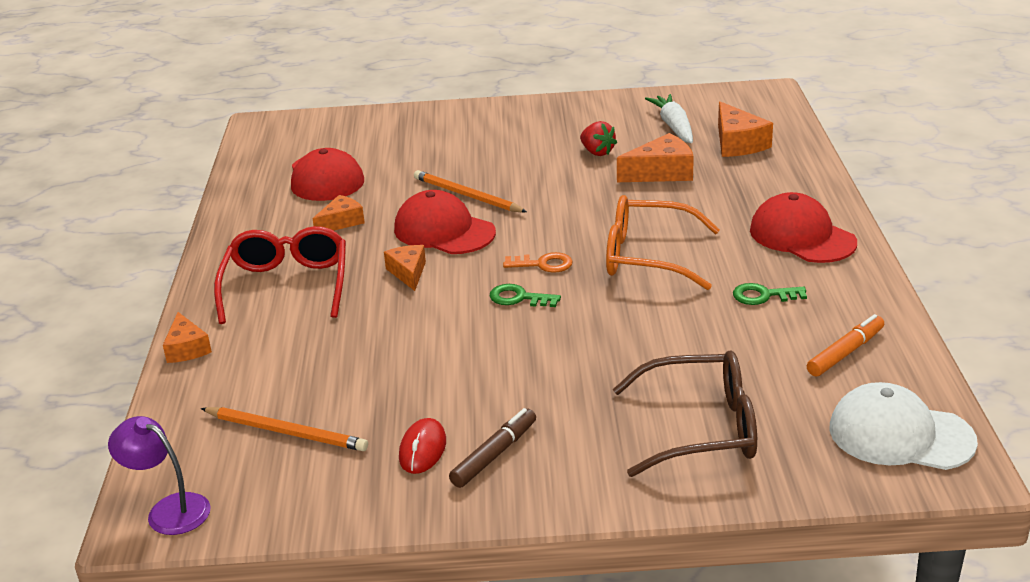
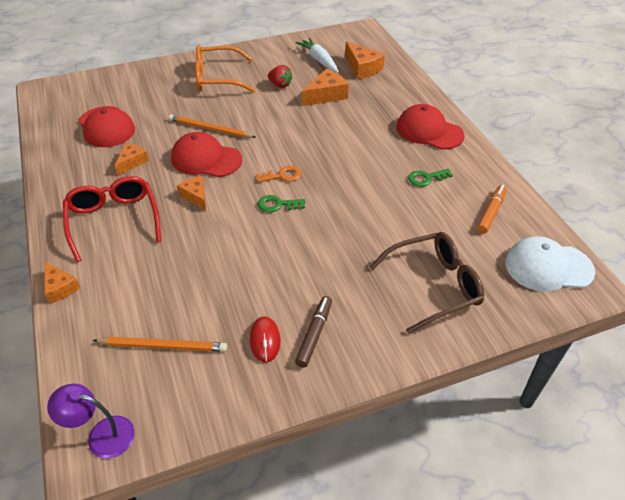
camera: 20 degrees left, 15 degrees up
orange glasses [606,195,720,290] -> orange glasses moved to [195,45,255,93]

